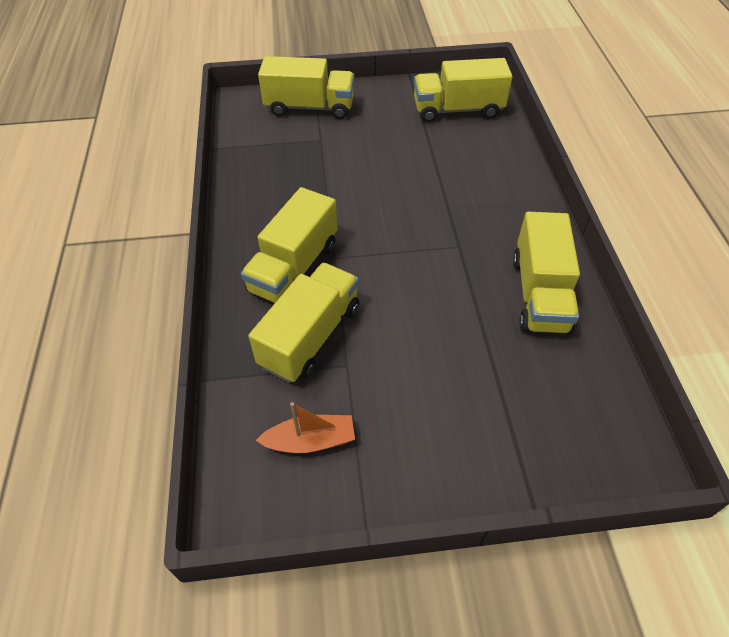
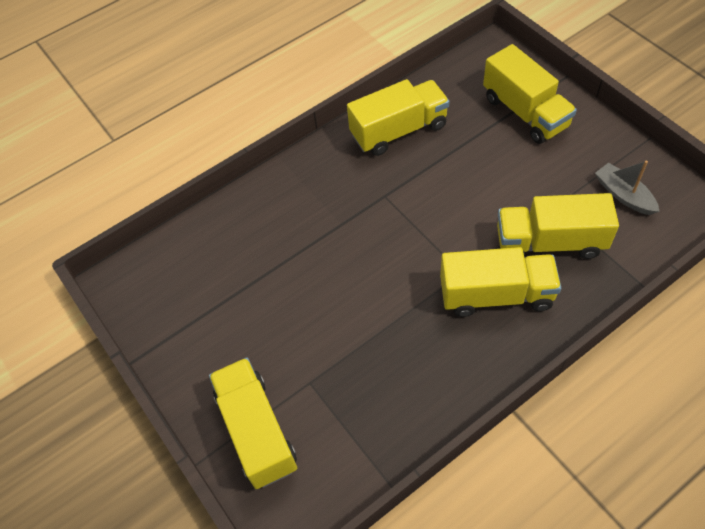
camera: 115 degrees left, 5 degrees up
orange boat [256,402,355,453] -> grey boat [595,160,660,215]
yellow truck [414,58,512,122] -> yellow truck moved to [483,44,577,144]

